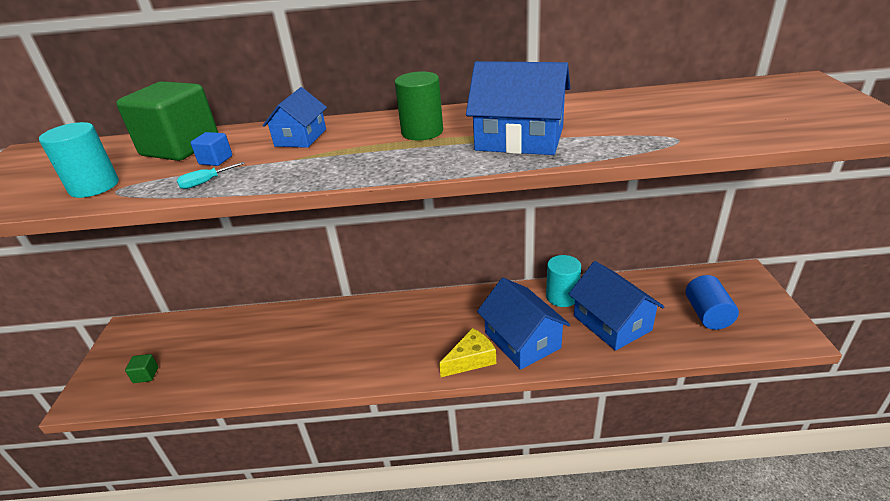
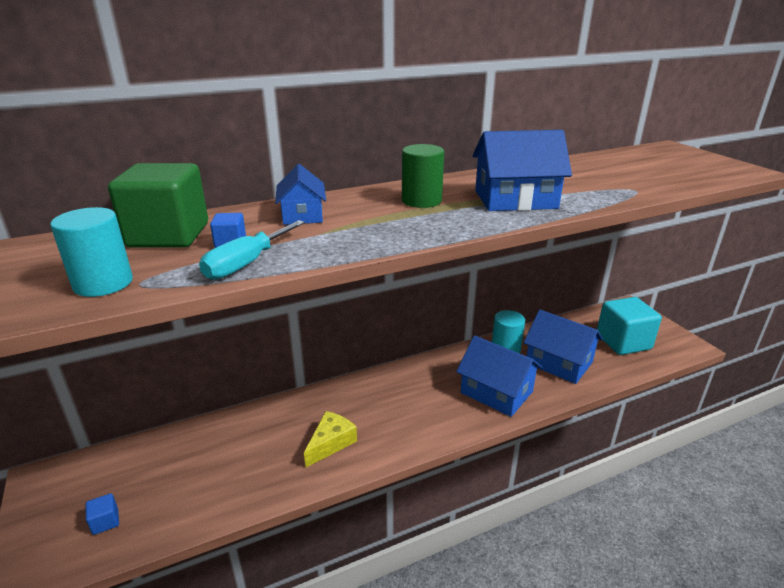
camera: 25 degrees left, 5 degrees down
green cube [125,354,158,383] -> blue cube [85,493,119,535]
turquoise screwdriver [177,162,245,189] -> turquoise screwdriver [199,220,305,280], size x1.87
yellow cheese [439,328,496,377] -> yellow cheese moved to [304,411,357,468]
blue cylinder [686,275,739,330] -> turquoise cube [597,297,662,355]

